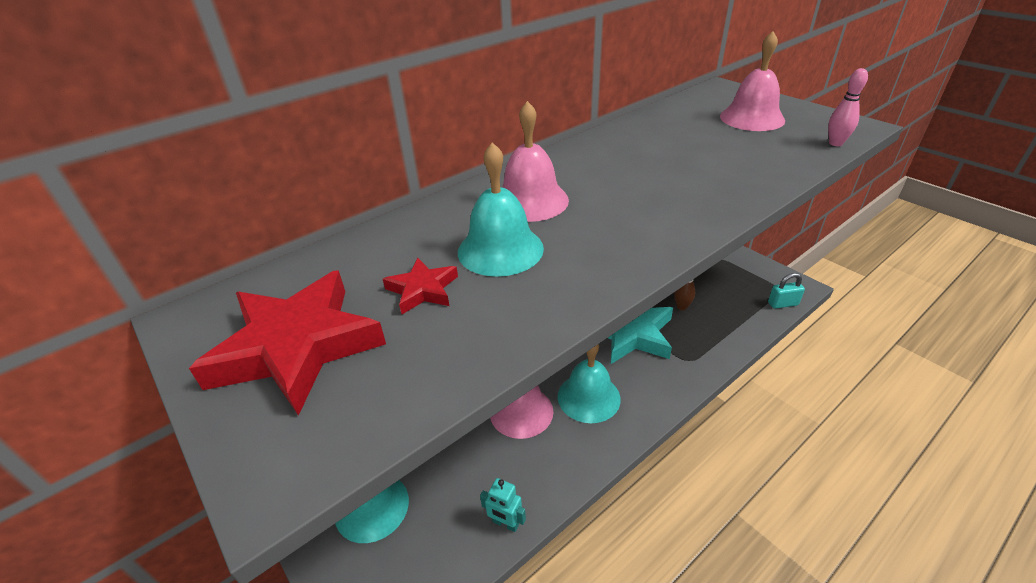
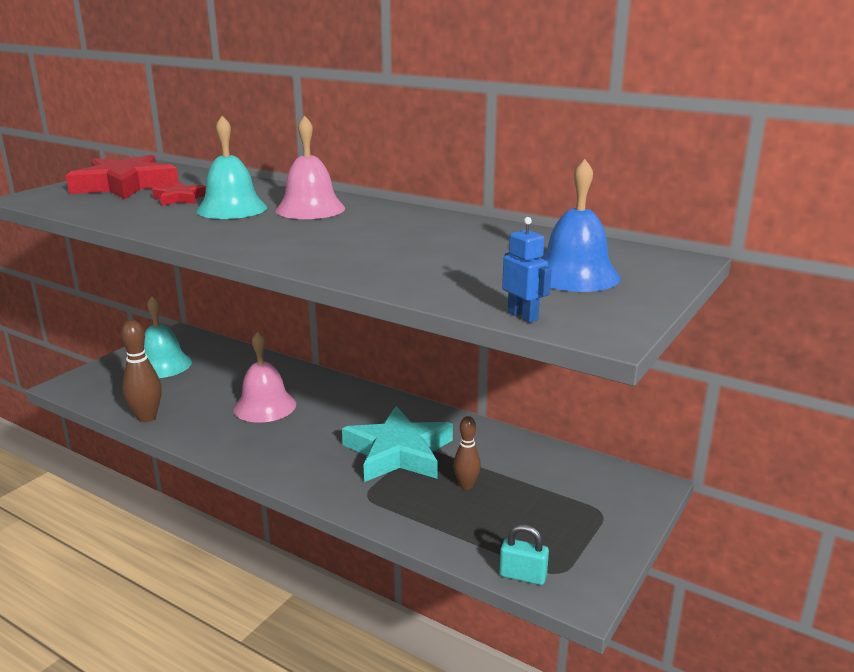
camera: 70 degrees right, 15 degrees down
turquoise robot [480,478,526,532] -> brown bowling pin [121,320,162,422]
turquoise bell [558,344,621,423] -> none
pink bell [720,31,785,131] -> blue bell [543,159,620,292]
turquoise padlock [768,273,805,309] -> turquoise padlock turned 45 degrees counterclockwise [499,524,549,585]
pink bowling pin [828,68,868,146] -> blue robot [502,217,552,323]

